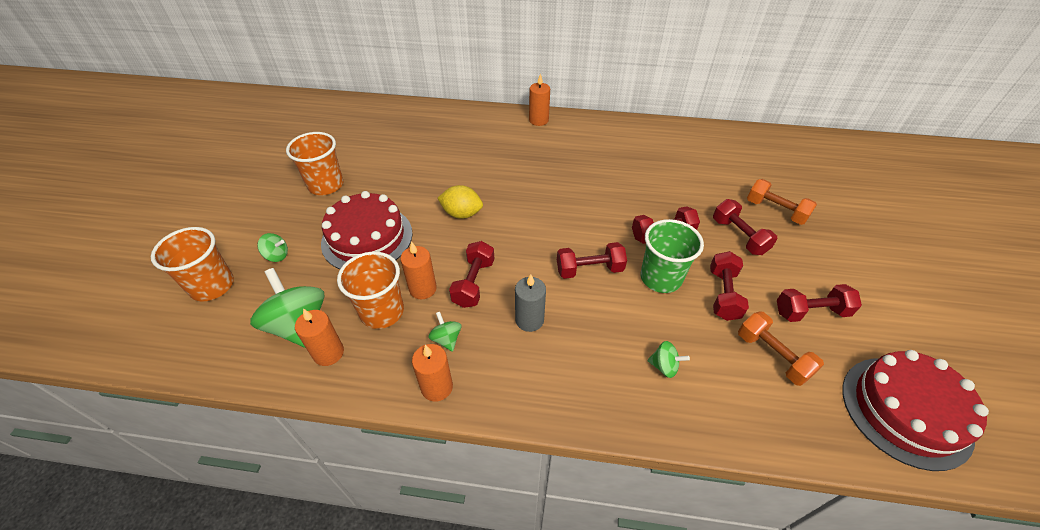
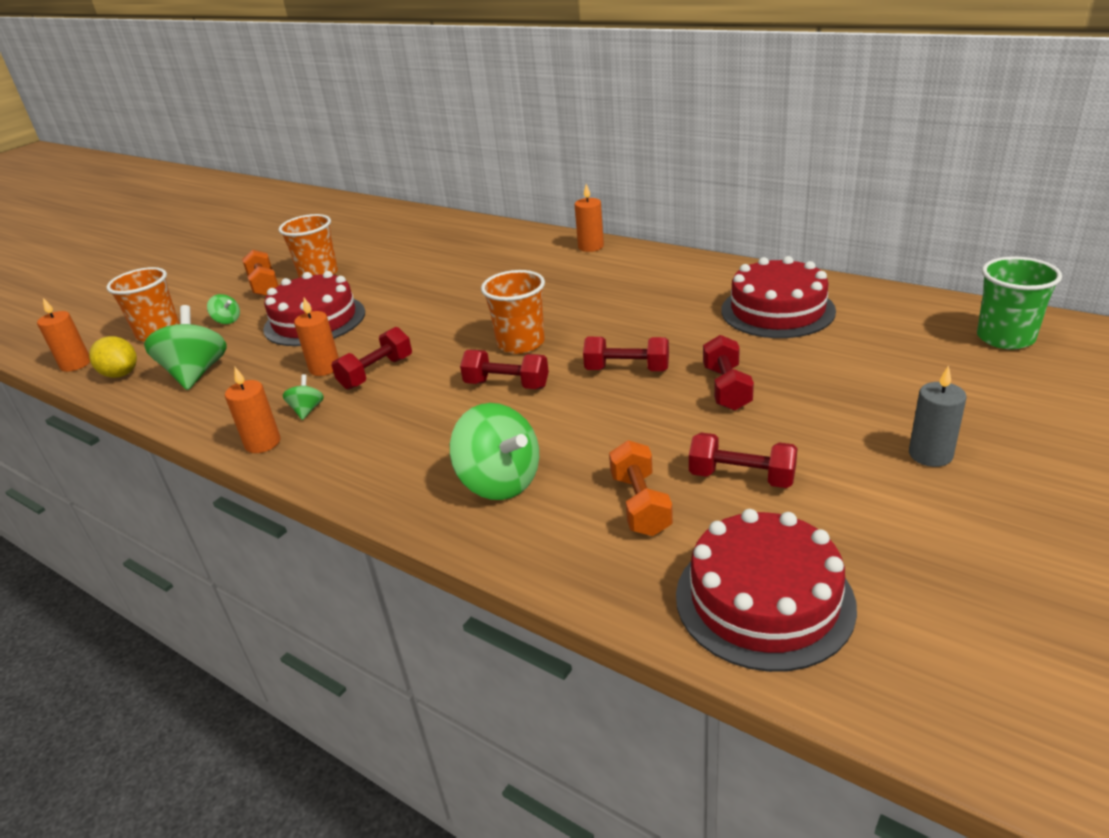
camera: 30 degrees right, 15 degrees down
orange candle [295,309,344,366] -> orange candle moved to [37,298,90,372]
orange cup [337,252,404,329] -> orange cup moved to [481,270,545,354]
yellow lemon [437,185,483,219] -> yellow lemon moved to [89,336,137,378]
grey candle [515,274,546,332] -> grey candle moved to [909,365,966,467]
green cup [641,219,704,293] -> green cup moved to [977,257,1062,349]
green spinning top [647,341,690,378] -> green spinning top [450,403,539,500], size x2.09
red dumbbell [710,251,749,321] -> none
orange dumbbell [747,179,817,225] -> orange dumbbell moved to [242,250,279,296]
none -> red cake [721,256,836,338]

